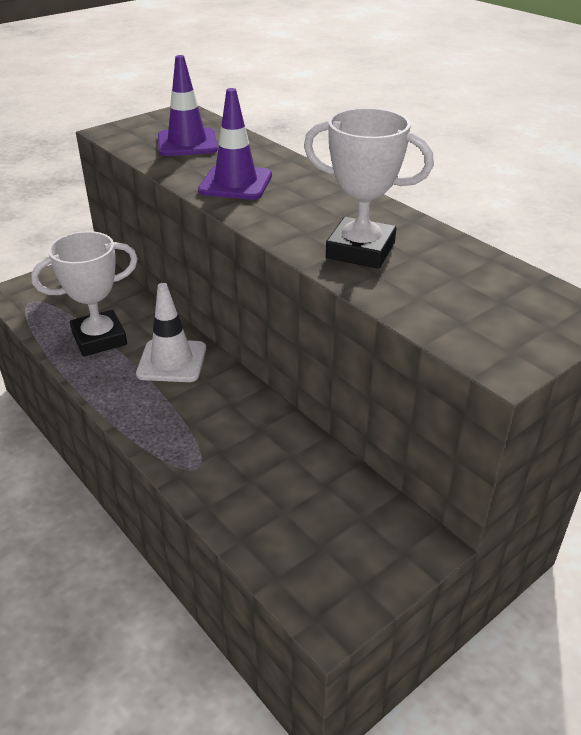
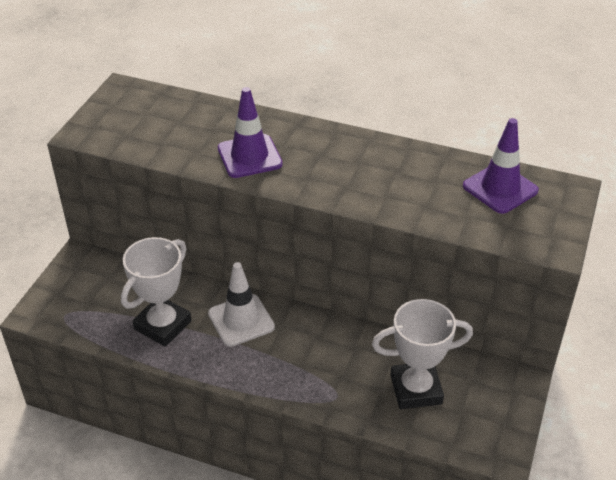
camera: 30 degrees left, 5 degrees up
purple traffic cone [158,55,218,156] -> purple traffic cone moved to [463,118,539,214]
white trophy [304,108,434,269] -> white trophy moved to [372,299,473,409]

